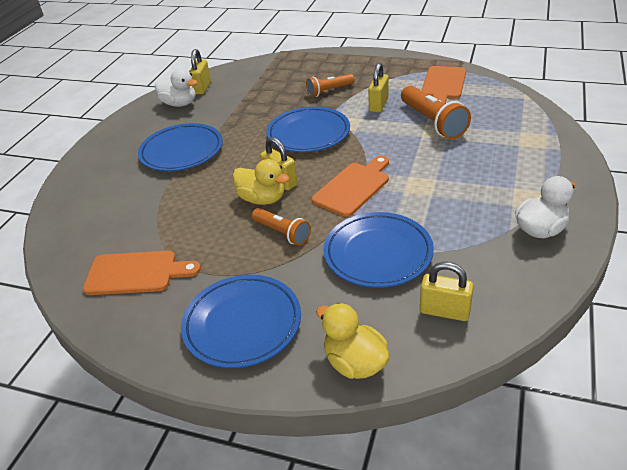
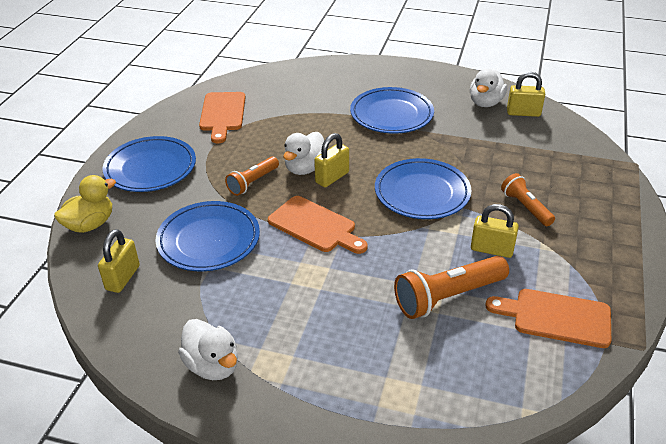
camera: 85 degrees right, 0 degrees up
yellow duck [233,159,289,205] -> white duck [283,132,324,175]

